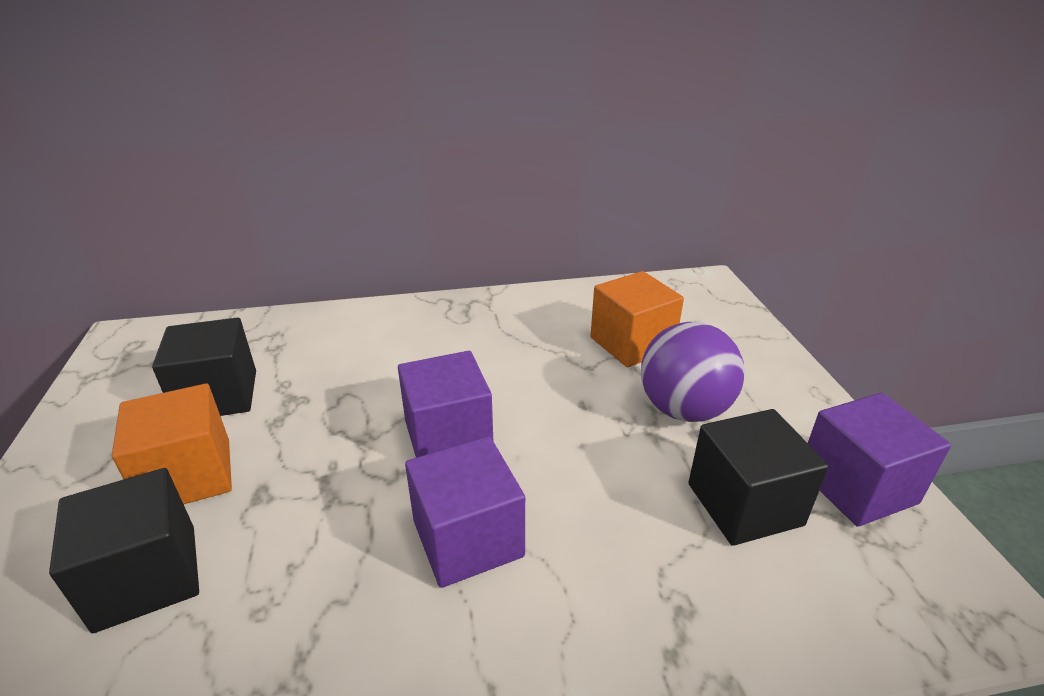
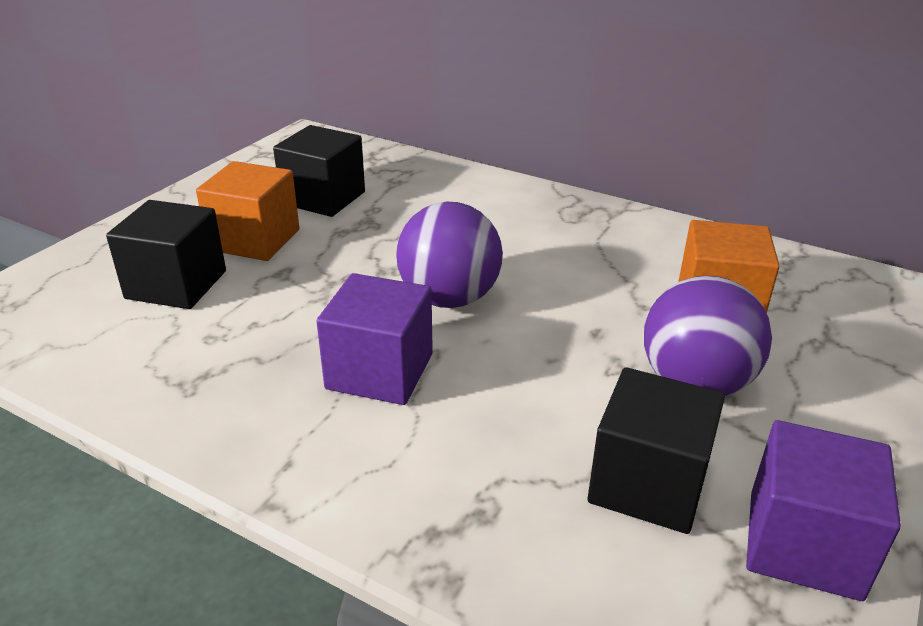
camera: 40 degrees right, 0 degrees up
purple cube [398,351,493,458] -> purple ball [396,202,503,308]

